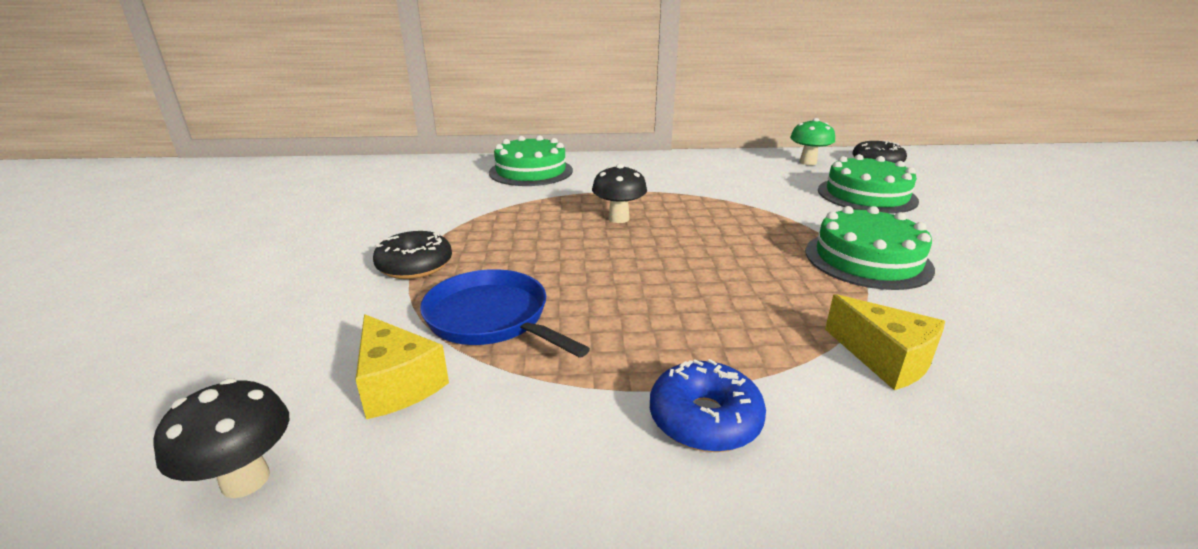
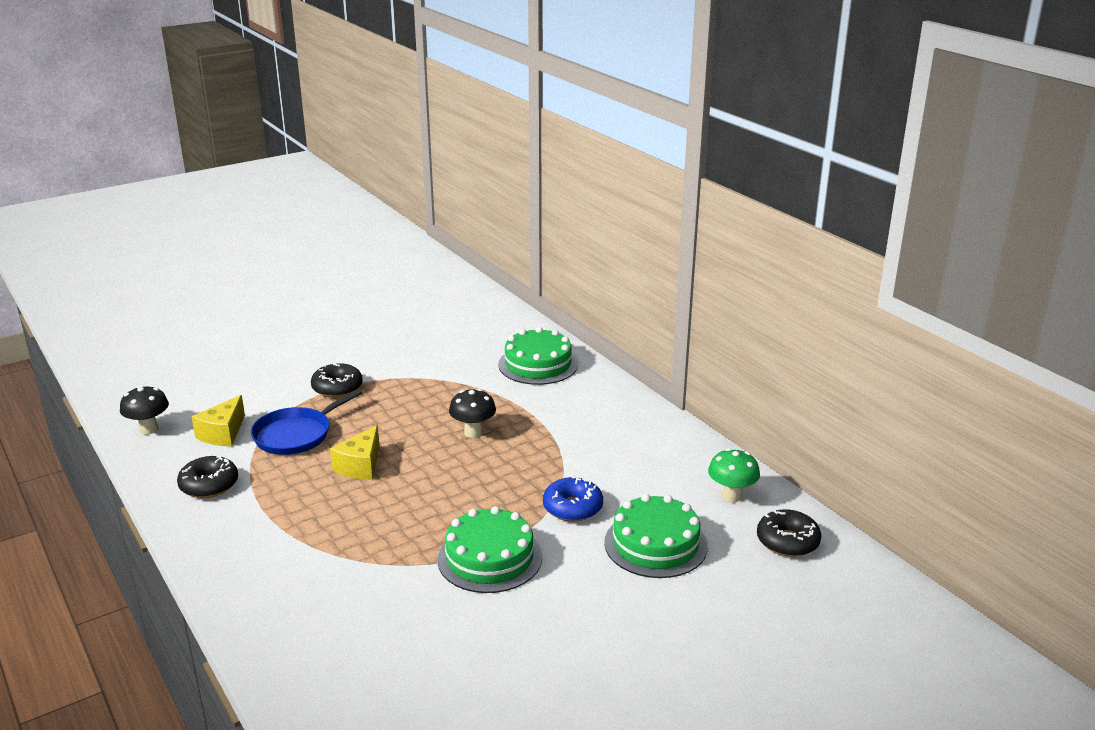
camera: 60 degrees right, 0 degrees up
blue pan [420,269,590,358] -> blue pan turned 150 degrees counterclockwise [251,389,362,455]
blue donut [650,359,766,452] -> blue donut moved to [543,476,603,522]
yellow cheese [825,294,945,390] -> yellow cheese moved to [330,425,380,480]
none -> black donut [177,456,238,498]

